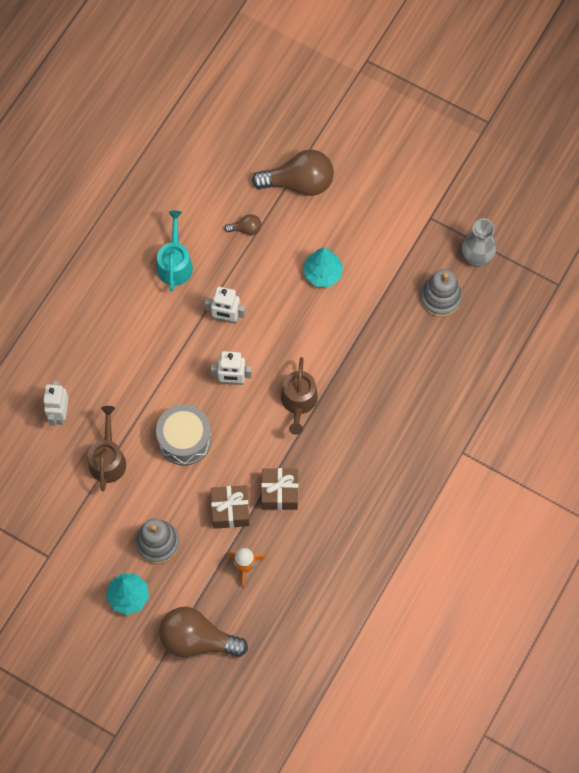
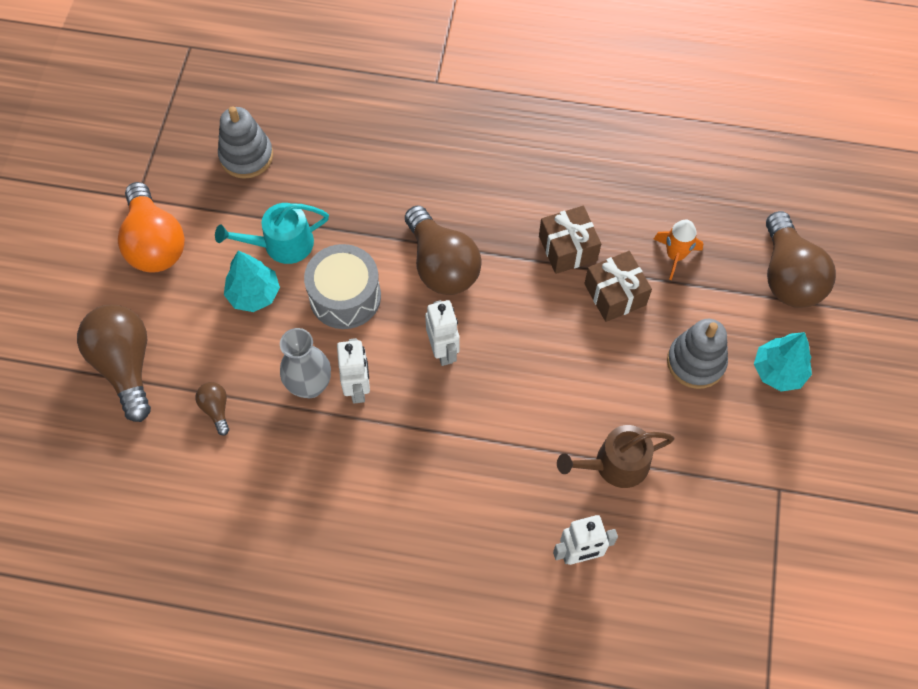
camera: 110 degrees left, 5 degrees down
grey drum [156,404,212,466] -> grey drum moved to [304,244,381,329]
turquoise watering can [157,211,193,292] -> turquoise watering can moved to [215,203,329,264]
brown watering can [281,357,318,435] -> brown light bulb [405,206,482,295]
grey vase [462,219,497,267] -> grey vase moved to [280,328,331,398]
none -> orange light bulb [118,182,185,273]

